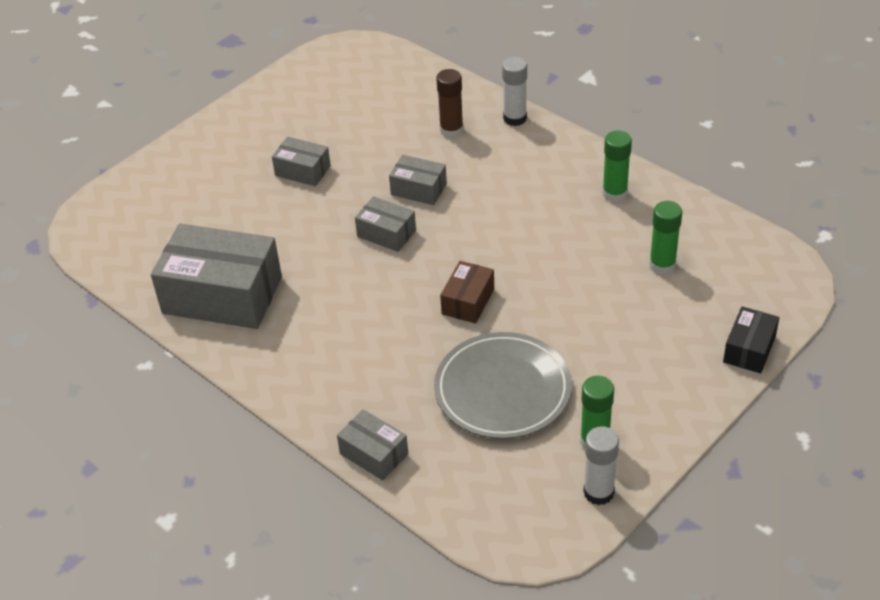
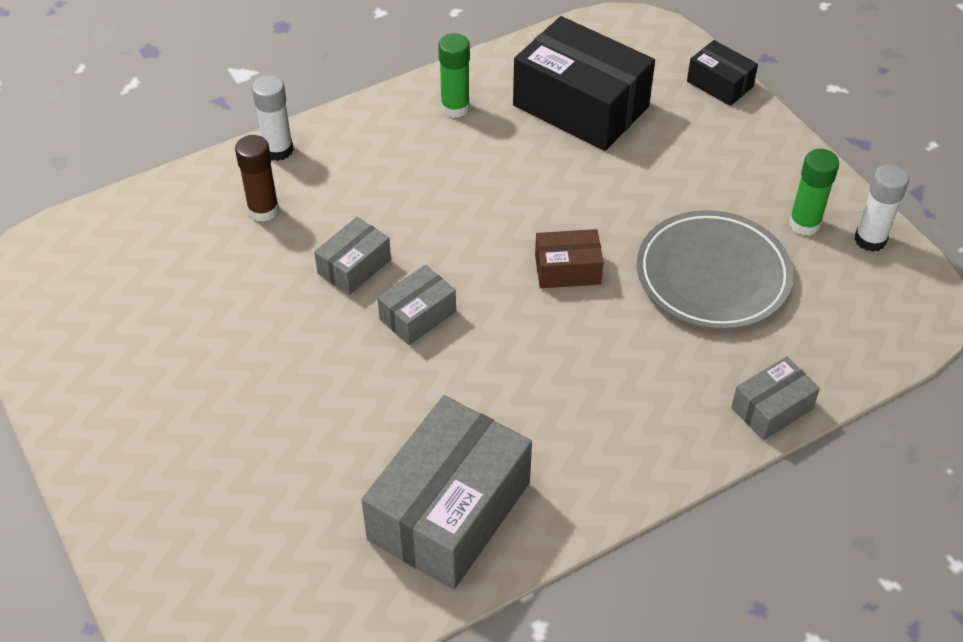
camera: 75 degrees left, 5 degrees up
grey box [272,137,331,186] -> none
brown box [440,261,494,324] -> brown box turned 45 degrees counterclockwise [535,229,604,288]
green glue stick [649,201,682,275] -> black box [513,16,655,151]

